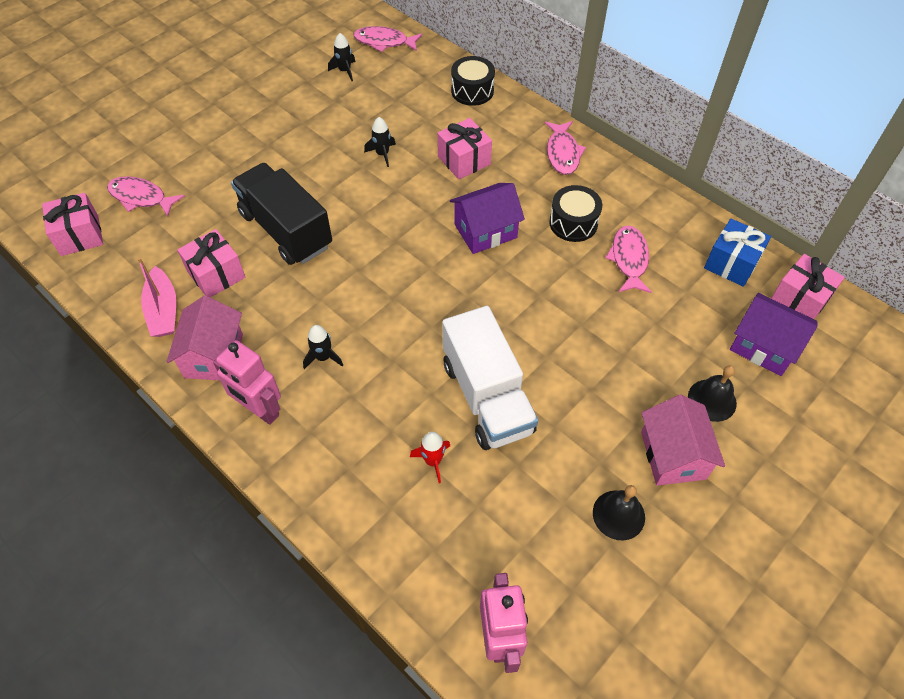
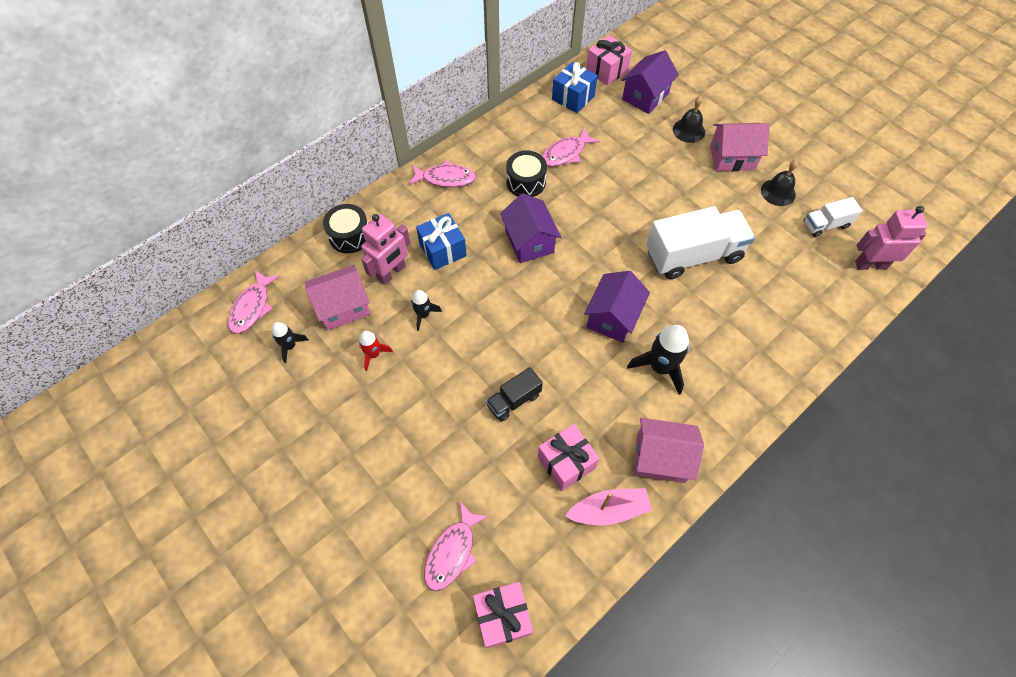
camera: 85 degrees left, 5 degrees up
pink robot [213,340,281,425] -> pink robot moved to [361,214,410,285]
black truck [231,163,332,265] -> black truck [486,367,543,422], size x0.51
black rocket [303,325,343,369] -> black rocket [627,325,689,395], size x1.74
red rocket [410,432,450,483] -> red rocket moved to [359,331,393,371]
pink gift [437,118,492,179] -> blue gift [416,213,467,270]
pink fish [605,225,652,293] -> pink fish turned 45 degrees counterclockwise [542,128,600,167]
none -> pink house [305,265,371,330]
none -> purple house [584,271,650,343]
none -> white truck [803,197,863,237]

